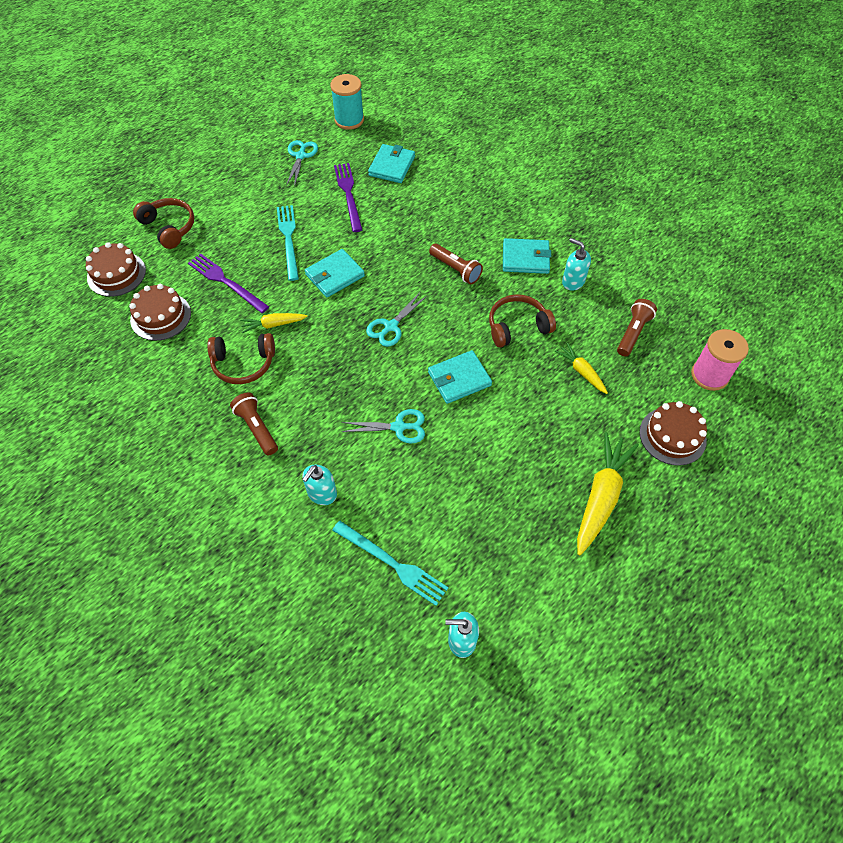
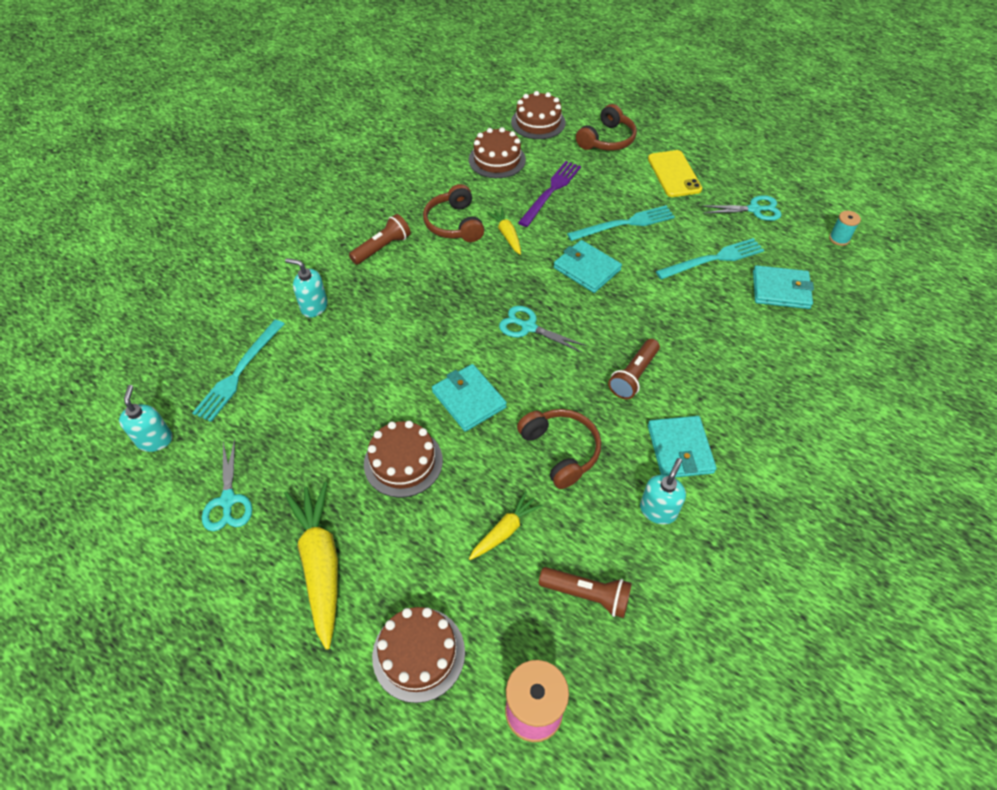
camera: 80 degrees right, 5 degrees down
turquoise spool [330,74,364,130] -> turquoise spool [829,211,861,246], size x0.54
purple fork [334,163,362,232] -> turquoise fork [656,238,764,279]
turquoise scissors [342,409,425,444] -> turquoise scissors moved to [202,439,252,531]
yellow carrot [577,432,639,555] -> yellow carrot turned 120 degrees counterclockwise [284,482,338,650]
none -> brown cake [364,421,443,498]
none -> yellow phone [648,150,702,197]

